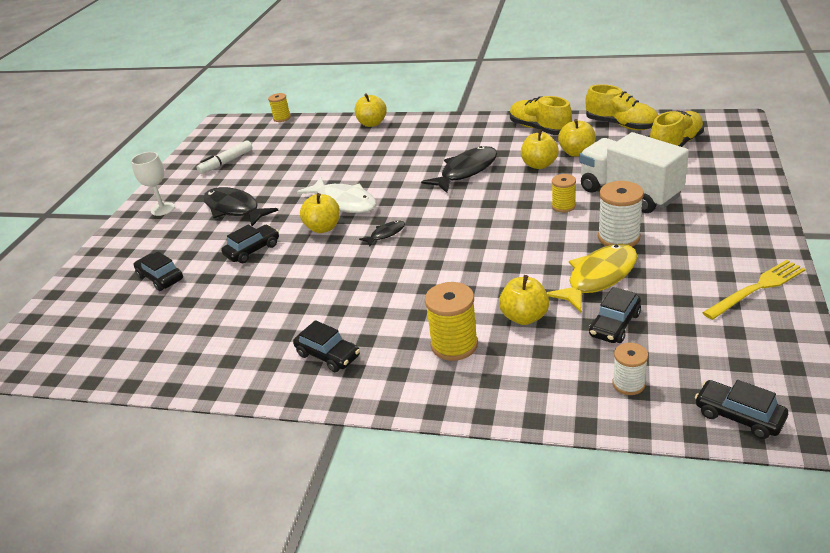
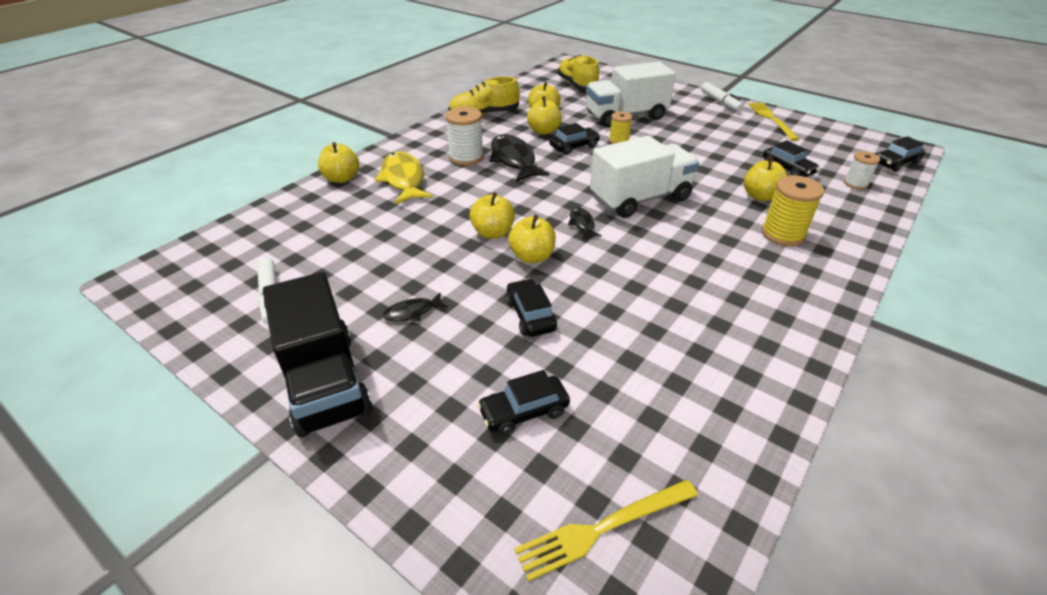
camera: 70 degrees left, 5 degrees up
white goblet [131,152,175,216] -> black truck [263,272,372,437]
black fish [203,187,279,226] -> black fish [383,293,448,321], size x0.49
yellow spool [268,93,291,122] -> none
black car [293,320,360,372] -> black car moved to [549,123,600,155]
white fish [297,177,377,213] -> yellow apple [470,192,515,239]
yellow fish [547,244,637,312] -> yellow fish moved to [375,152,433,204]
yellow shoe [585,84,658,130] -> none
white spool [598,181,644,247] -> white spool moved to [445,107,484,166]
none -> yellow fork [514,479,698,582]
none -> white truck [590,136,699,218]
none -> white marker [701,82,744,111]

